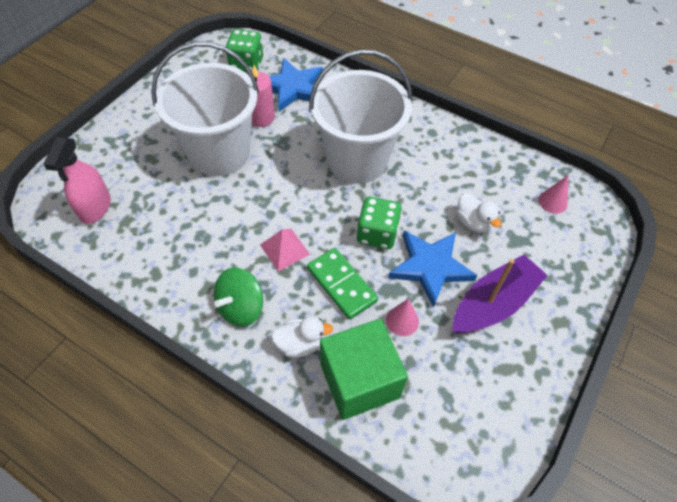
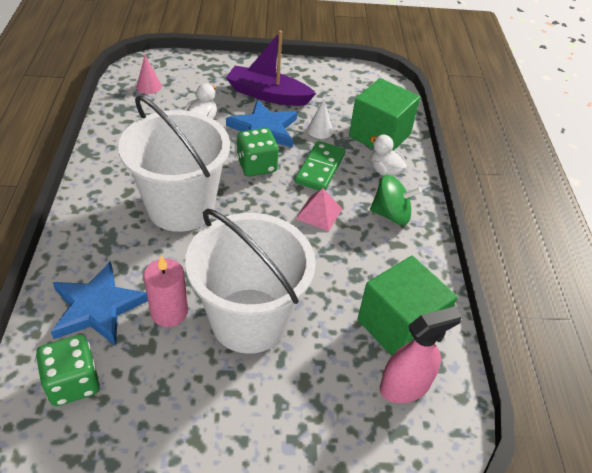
camera: 125 degrees left, 10 degrees down
pink cone [386,298,419,336] -> white cone [307,99,333,139]
none -> green cube [357,256,458,356]

